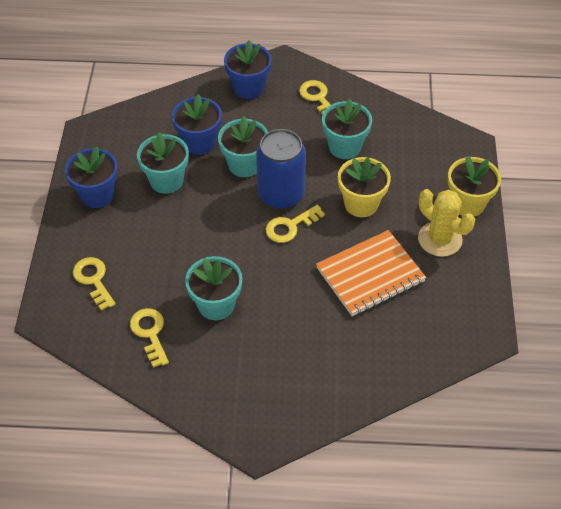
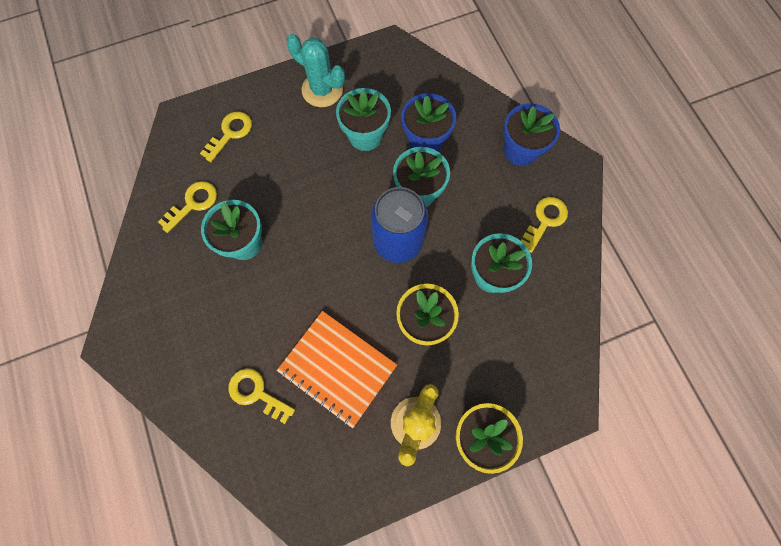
camera: 65 degrees right, 20 degrees up
blue flower pot [65,146,118,208] -> turquoise cactus [286,34,345,107]
yellow key [266,205,325,243] -> yellow key moved to [228,368,295,424]

